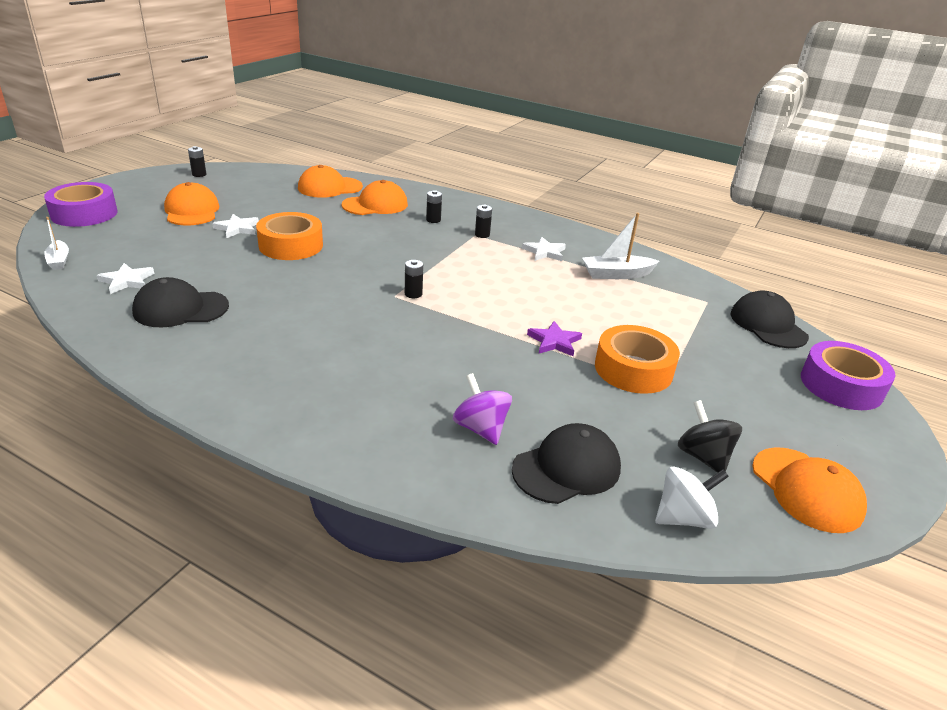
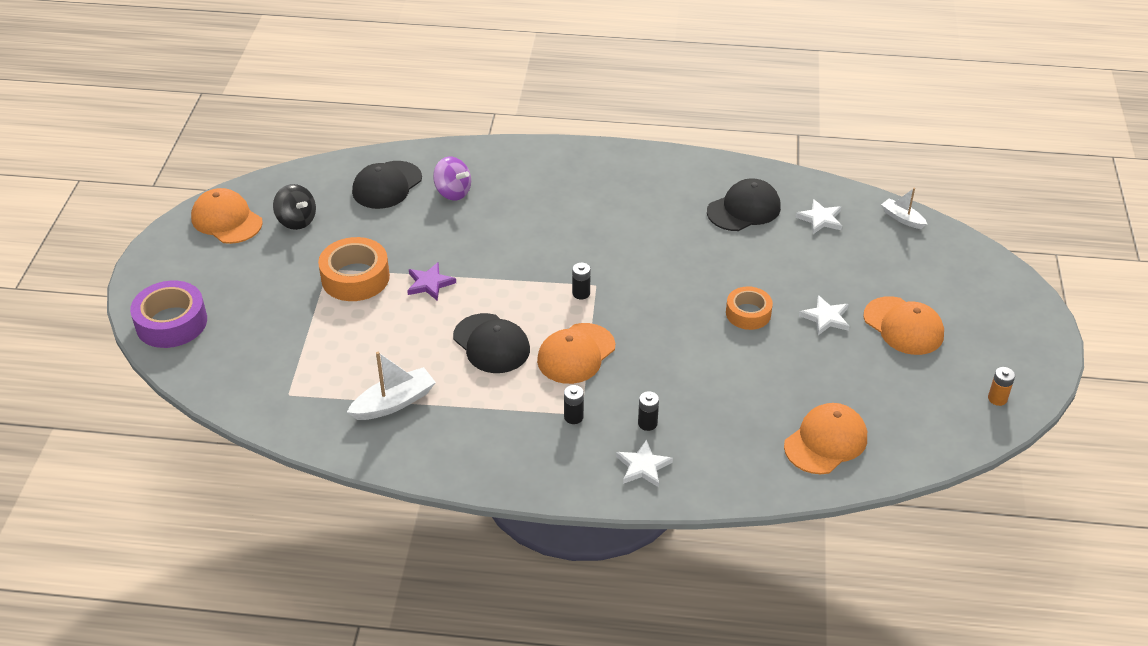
camera: 160 degrees right, 10 degrees up
purple tape [44,182,117,227] -> none
black battery [188,146,206,177] -> orange battery [988,367,1015,406]
orange tape [256,212,323,260] -> orange tape [726,286,773,330], size x0.65
orange cap [342,180,408,215] -> orange cap moved to [537,323,615,384]
white star [522,237,566,261] -> white star moved to [616,439,673,487]
white spinning top [655,467,729,529] -> none
black cap [730,291,809,348] -> black cap moved to [453,313,530,373]

